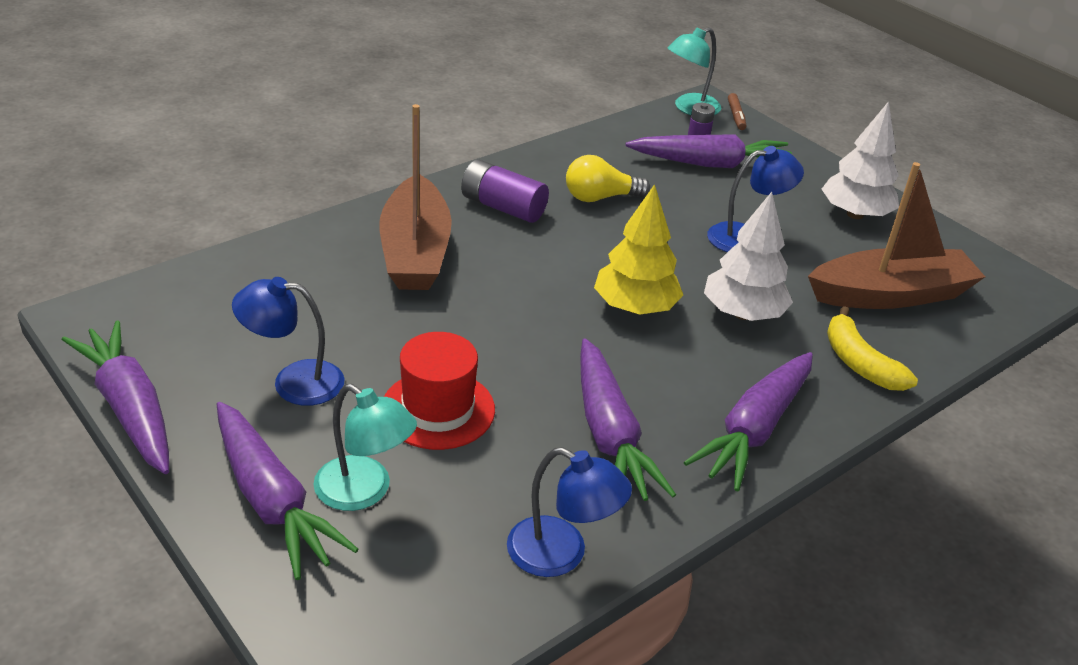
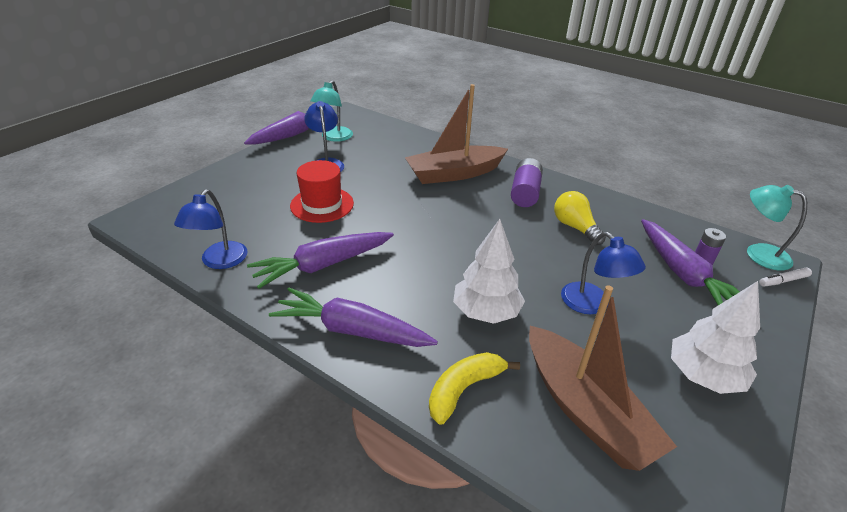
camera: 75 degrees right, 0 degrees up
purple carrot [217,402,358,580] -> none
turquoise lamp [313,384,417,511] -> turquoise lamp moved to [310,80,353,142]
yellow tree [594,184,683,314] -> none
brown marker [728,93,746,130] -> white marker [759,268,812,287]

